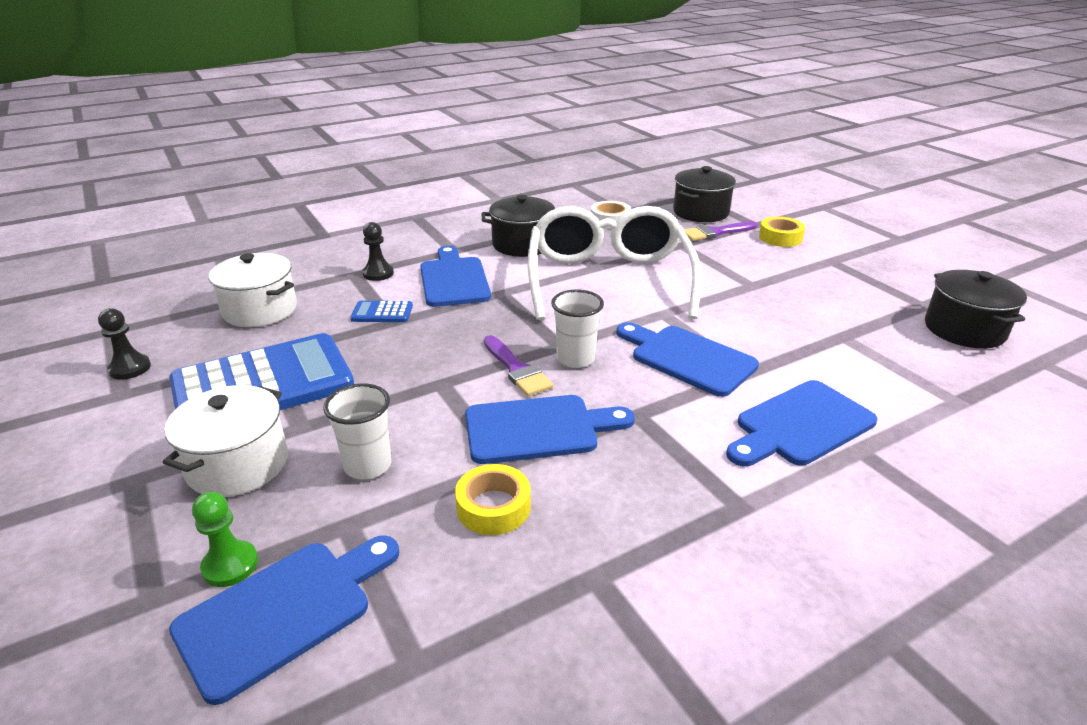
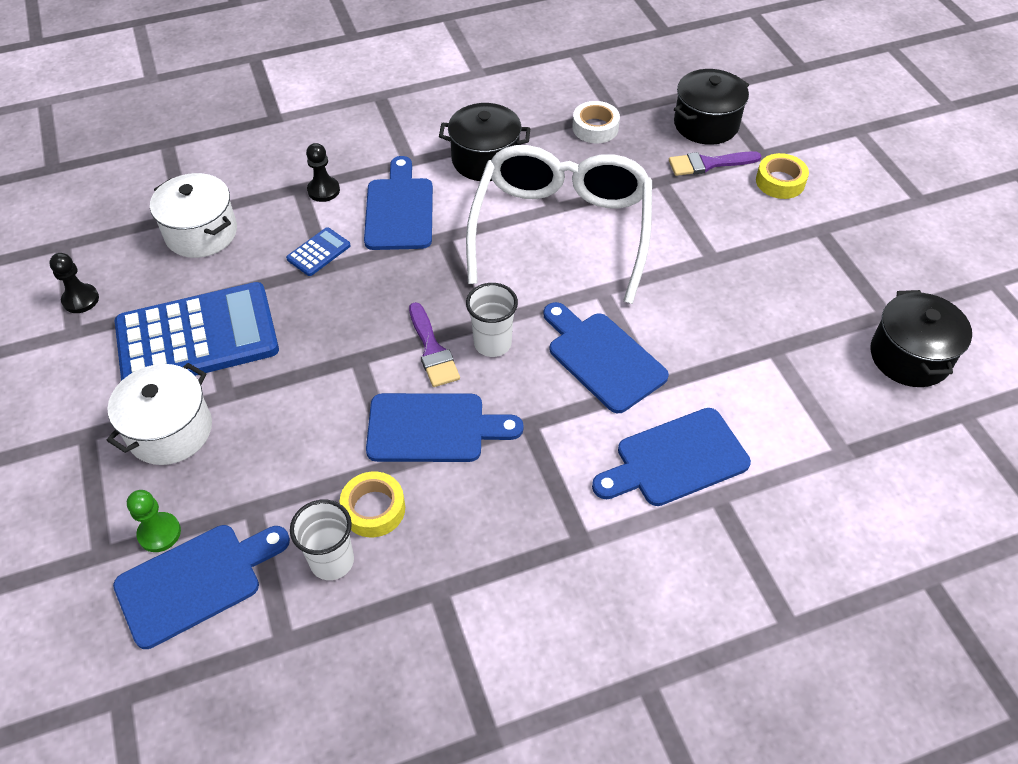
camera: 10 degrees right, 20 degrees up
white cup [323,383,392,479] -> white cup moved to [290,500,354,580]
blue calculator [350,301,413,322] -> blue calculator turned 120 degrees clockwise [286,227,351,276]

